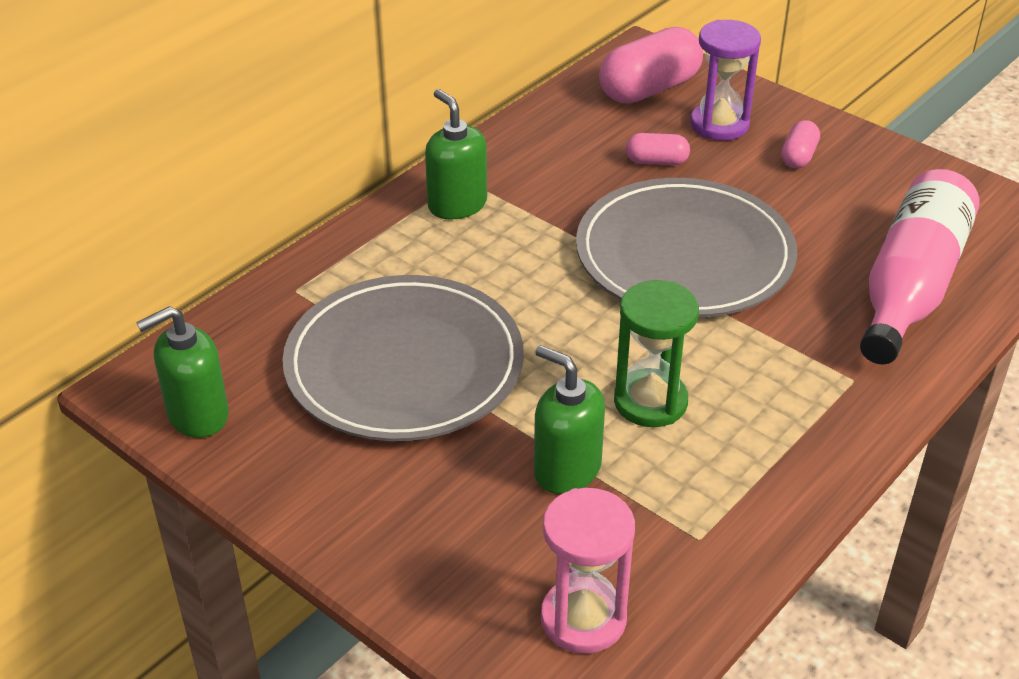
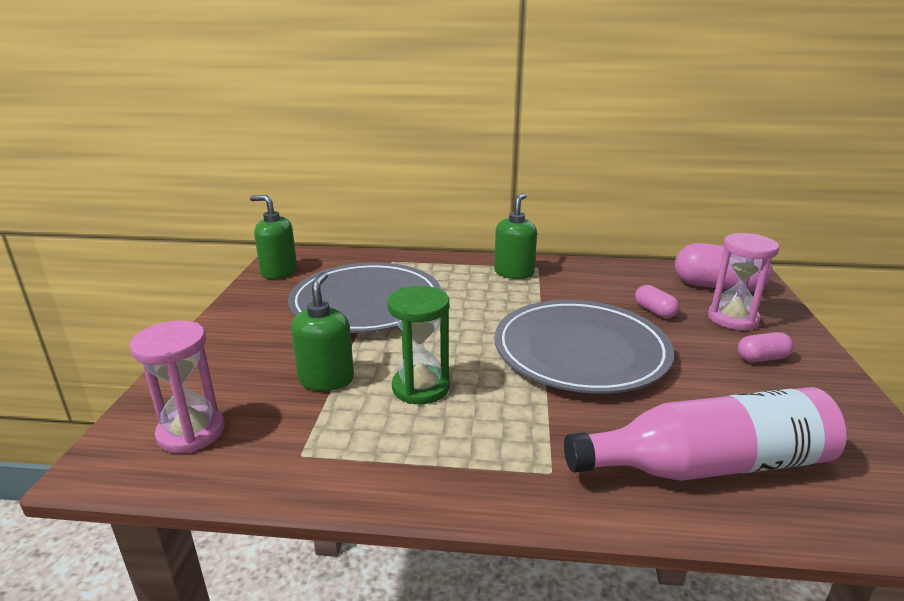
camera: 55 degrees right, 15 degrees down
purple hourglass [690,20,761,141] -> pink hourglass [708,233,779,330]

